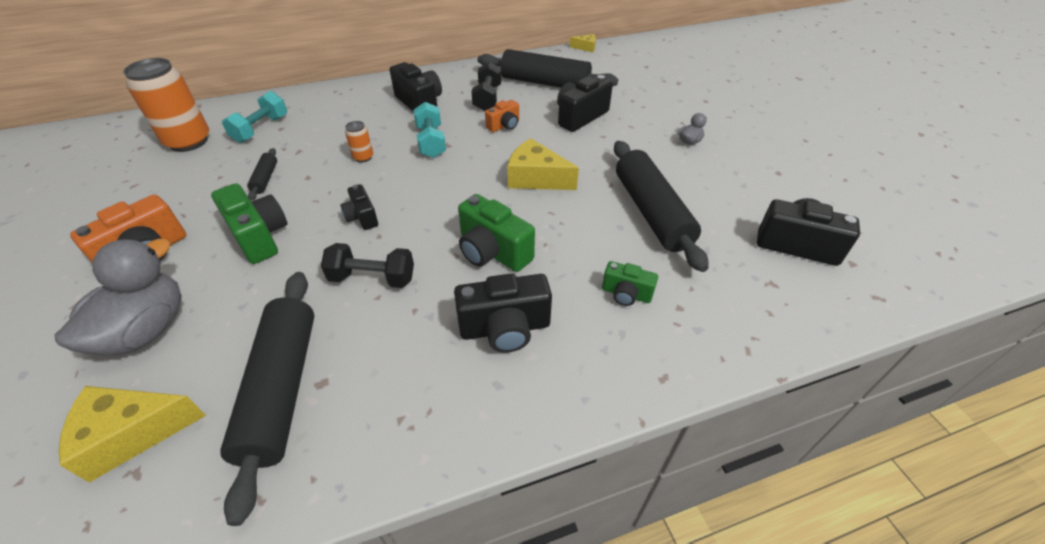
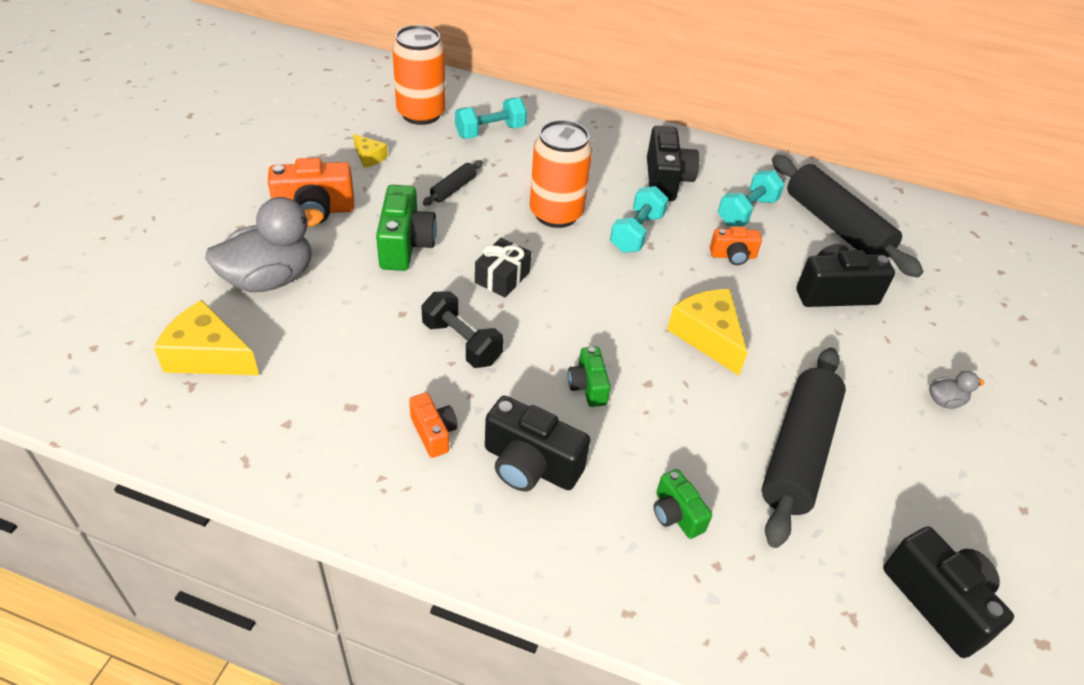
camera: 35 degrees right, 0 degrees up
black rolling pin [220,272,314,526] -> none
black camera [340,184,378,230] -> black gift [475,238,531,298]
orange can [345,121,373,162] -> orange can [530,120,592,228], size x2.22
green camera [458,194,535,272] -> green camera [568,347,611,407], size x0.59
black dumbbell [471,62,501,111] -> turquoise dumbbell [718,170,785,226]
yellow cheese [570,34,596,52] -> yellow cheese moved to [353,134,388,168]
none -> orange camera [409,393,458,458]

